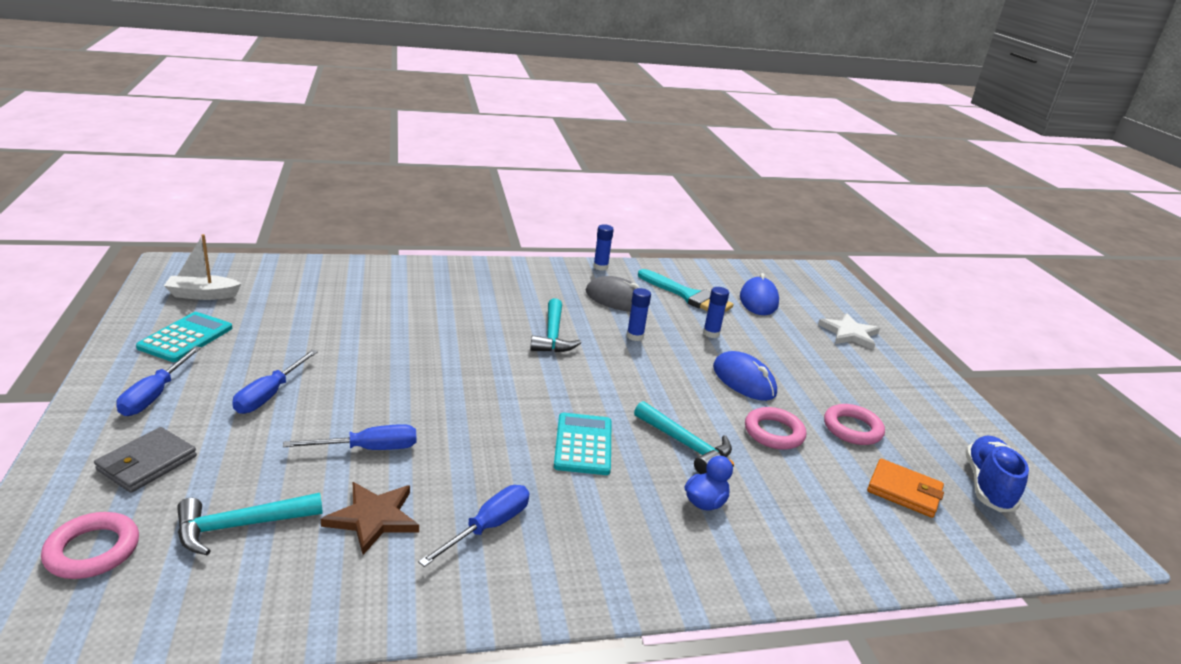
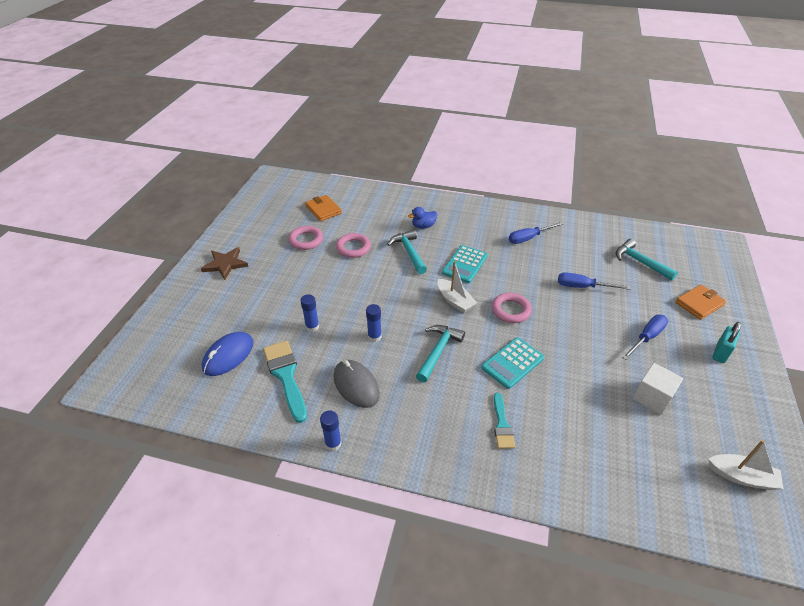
camera: 150 degrees left, 15 degrees up
pink ring [41,512,139,579] -> pink ring moved to [492,293,532,323]
grey wallet [94,427,197,493] -> orange wallet [675,285,726,320]
blue screwdriver [116,346,201,416] -> turquoise padlock [712,322,741,363]
turquoise calculator [136,312,232,362] -> turquoise calculator moved to [481,337,545,389]
turquoise hammer [177,493,323,555] -> turquoise hammer turned 135 degrees counterclockwise [616,239,678,280]
brown star [321,482,419,555] -> brown star moved to [201,247,248,280]
blue mouse [713,351,777,401] -> none
white star [818,313,880,350] -> none
blue shoe [965,435,1029,512] -> none
none -> white boat [438,261,477,313]
none -> turquoise brush [494,393,515,449]
none -> white cube [632,363,683,415]

